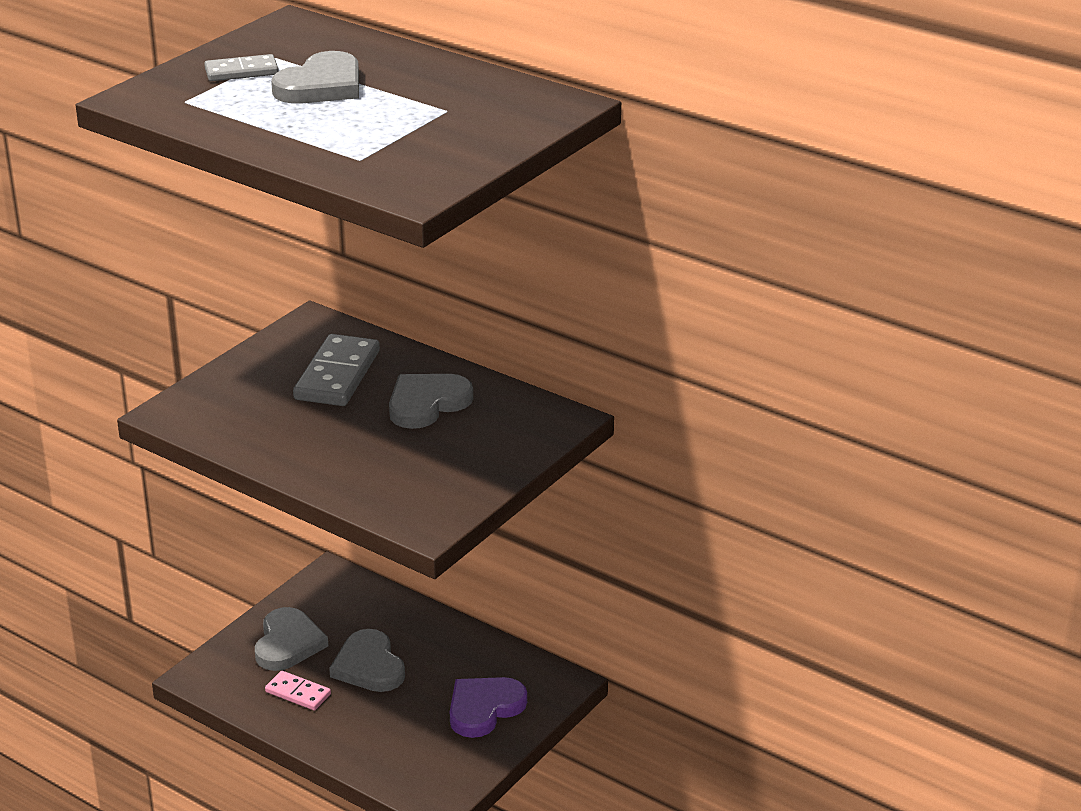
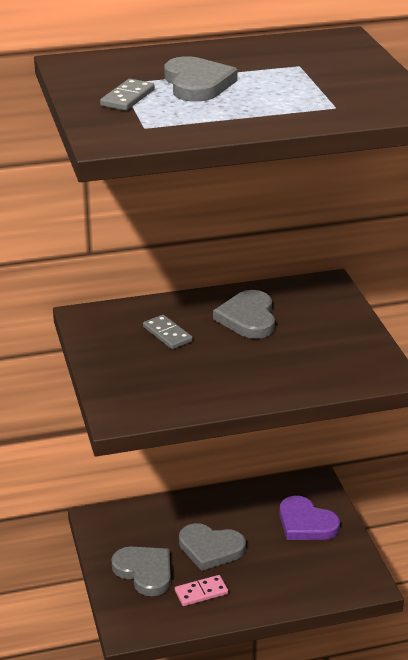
camera: 50 degrees left, 0 degrees up
grey domino [293,334,380,406] -> grey domino [143,315,193,349], size x0.57
purple heart [450,677,527,738] -> purple heart turned 45 degrees counterclockwise [279,496,340,540]

